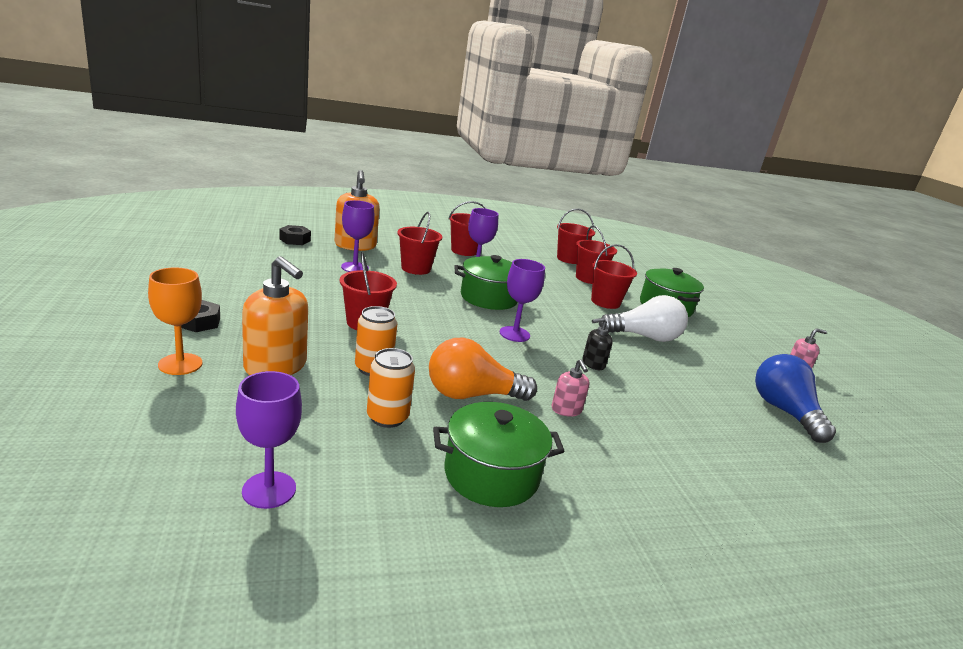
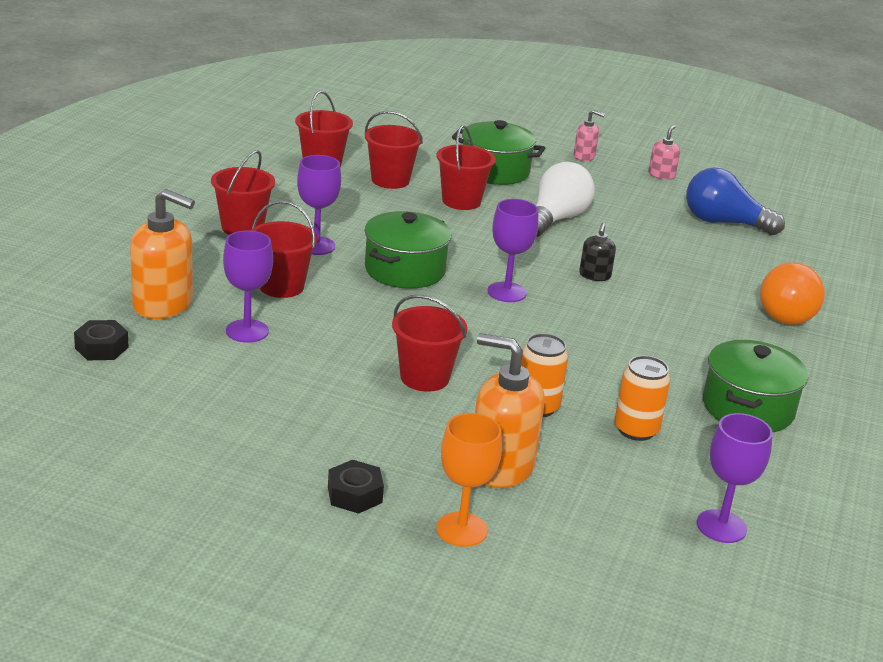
camera: 55 degrees left, 5 degrees up
orange soap dispenser [242,256,308,375] -> orange soap dispenser turned 135 degrees counterclockwise [475,333,545,488]
orange light bulb [429,338,537,401] -> orange light bulb moved to [760,262,825,325]
pink soap dispenser [552,359,589,417] -> pink soap dispenser moved to [573,110,605,161]

